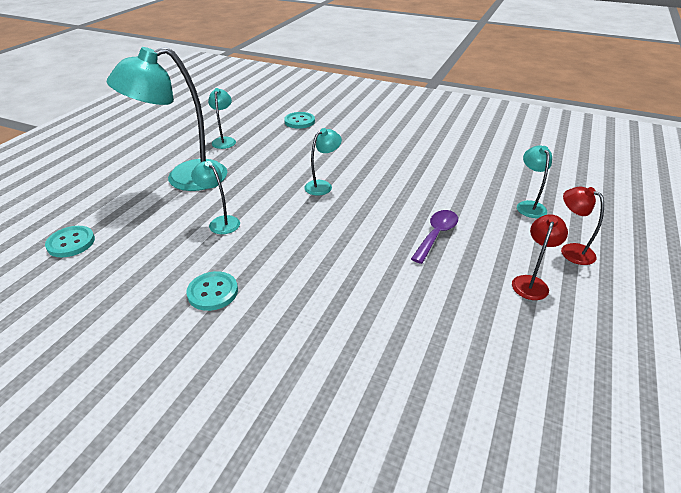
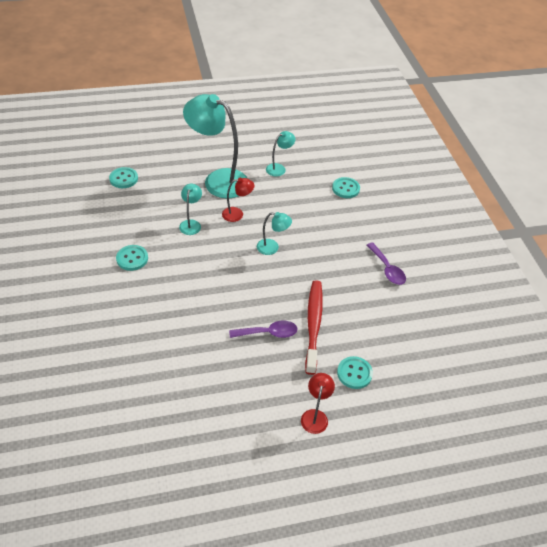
camera: 50 degrees right, 10 degrees up
red lamp [512,214,568,300] -> red lamp moved to [222,178,254,222]
turquoise lamp [517,146,552,218] -> turquoise button [337,356,373,389]
none -> red toothbrush [305,281,323,375]
none -> purple spoon [367,242,406,285]

